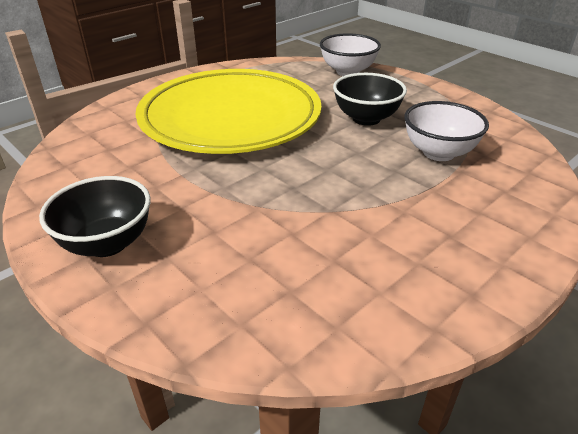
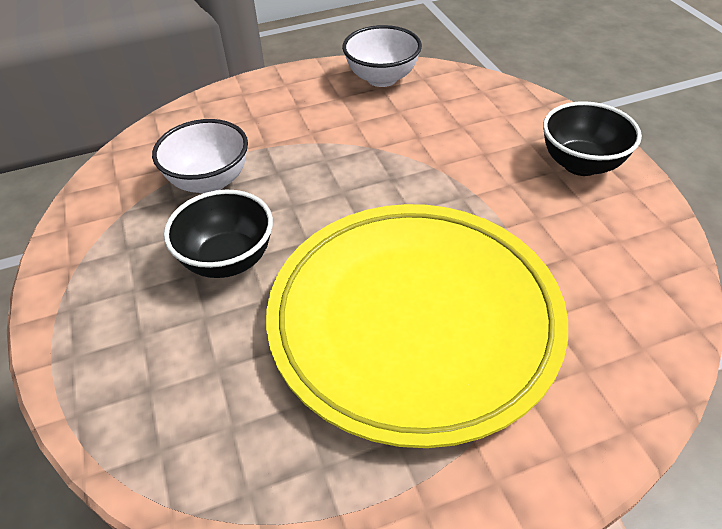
camera: 155 degrees left, 10 degrees up
white bowl [320,33,381,76] -> white bowl moved to [342,25,422,87]

